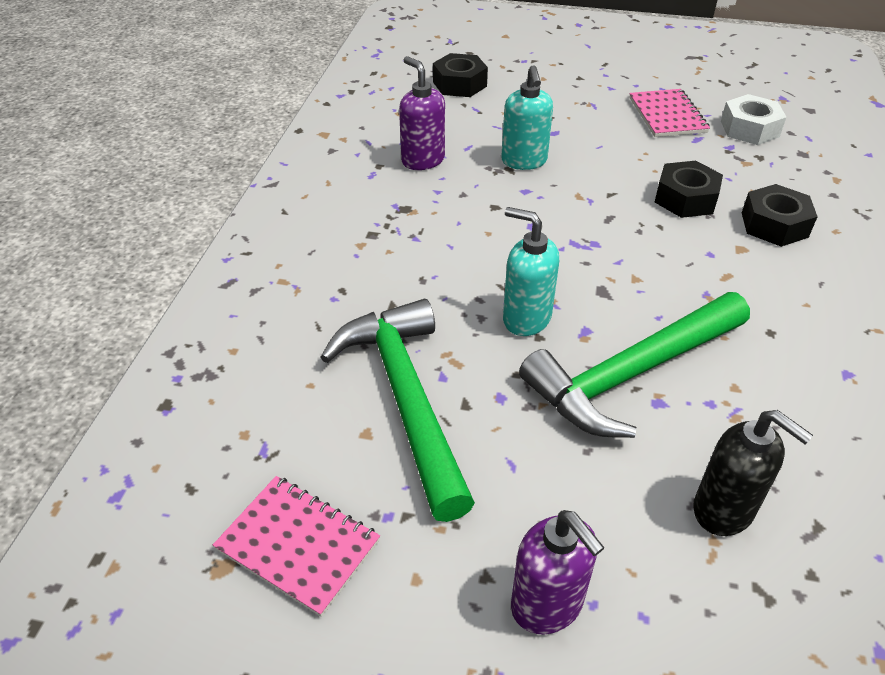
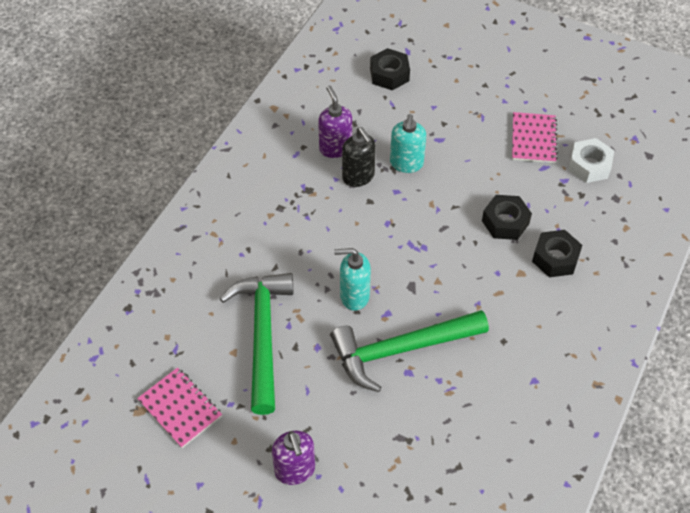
camera: 15 degrees right, 10 degrees up
turquoise soap dispenser [503,207,559,336] -> turquoise soap dispenser turned 45 degrees counterclockwise [334,248,371,311]
black soap dispenser [693,410,813,536] -> black soap dispenser moved to [342,127,376,187]

